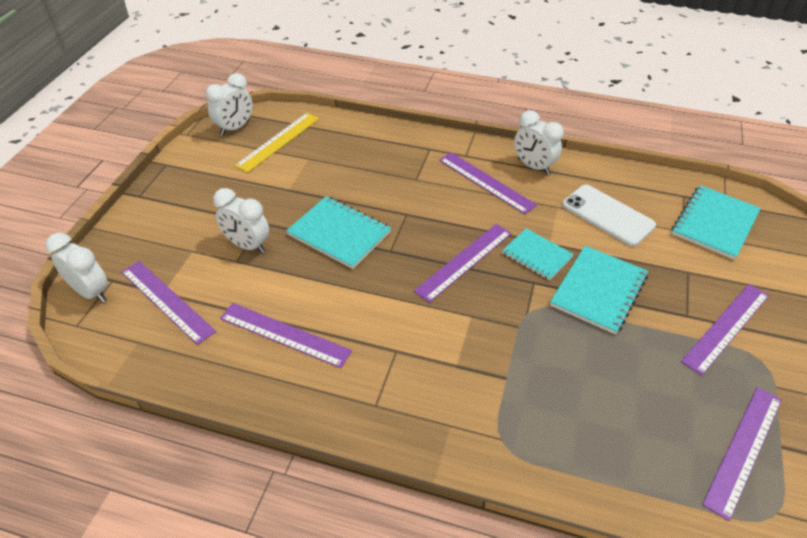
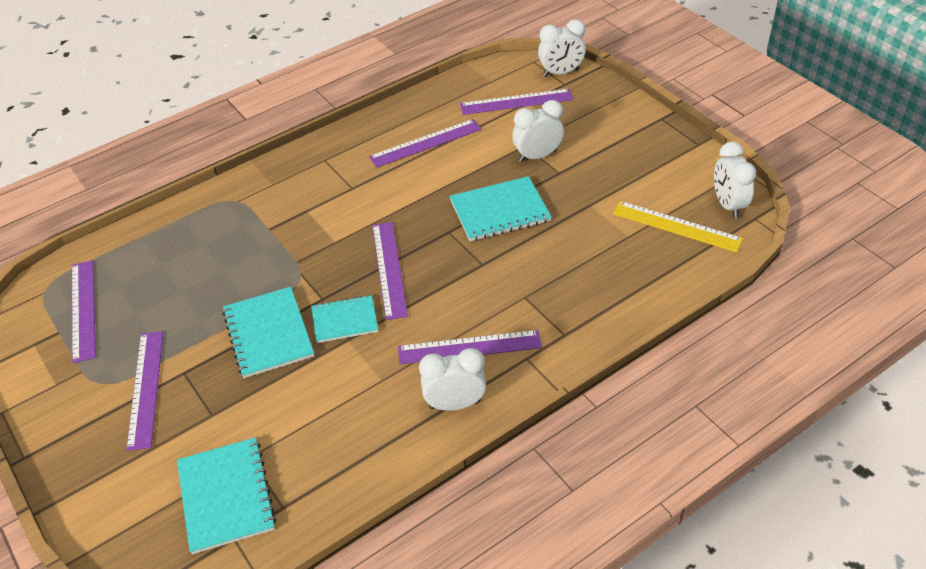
camera: 130 degrees right, 0 degrees up
yellow ruler [235,113,319,173] -> yellow ruler turned 45 degrees counterclockwise [613,201,743,252]
white phone [562,185,656,246] -> none

